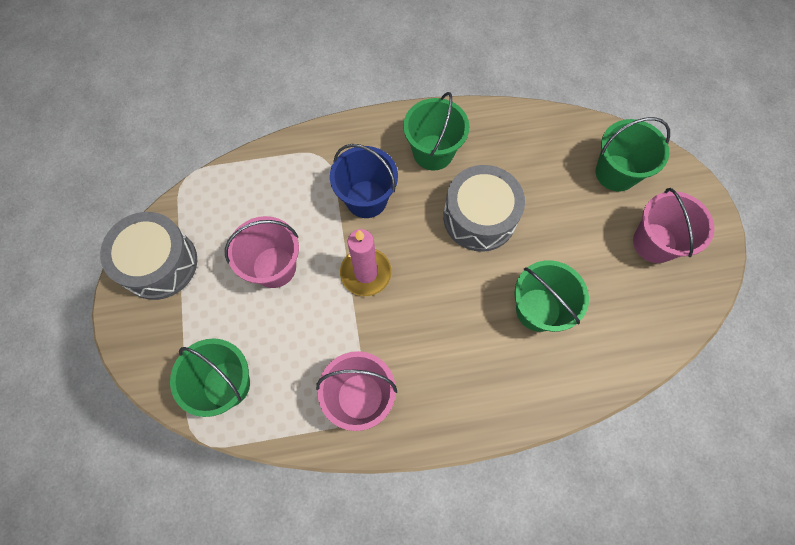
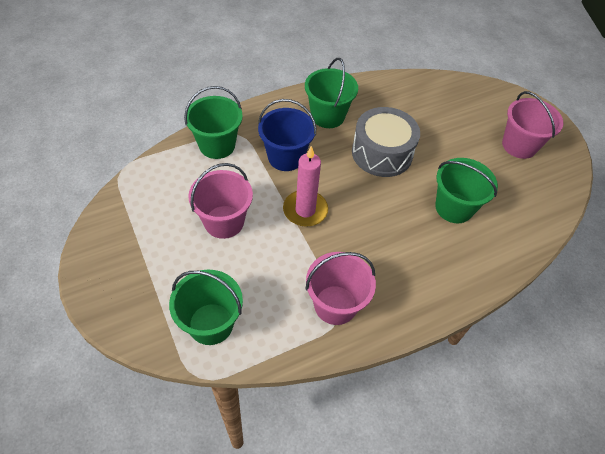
camera: 20 degrees left, 15 degrees down
grey drum [100,212,197,300] -> none
green bucket [596,117,670,192] -> green bucket moved to [184,86,243,159]

